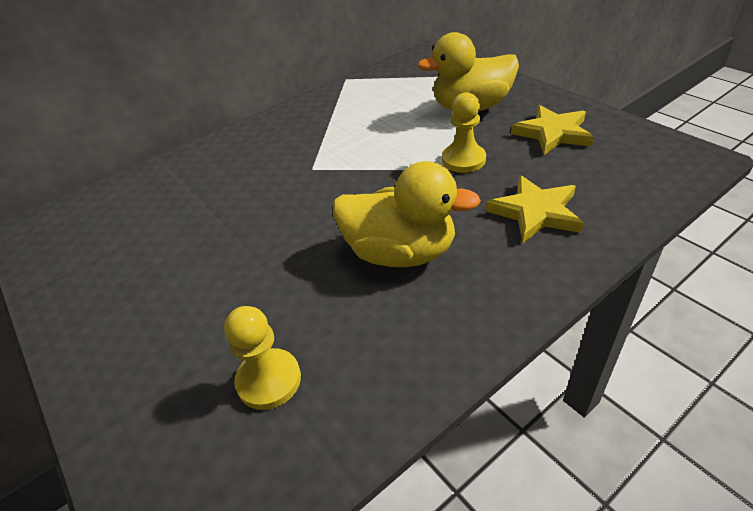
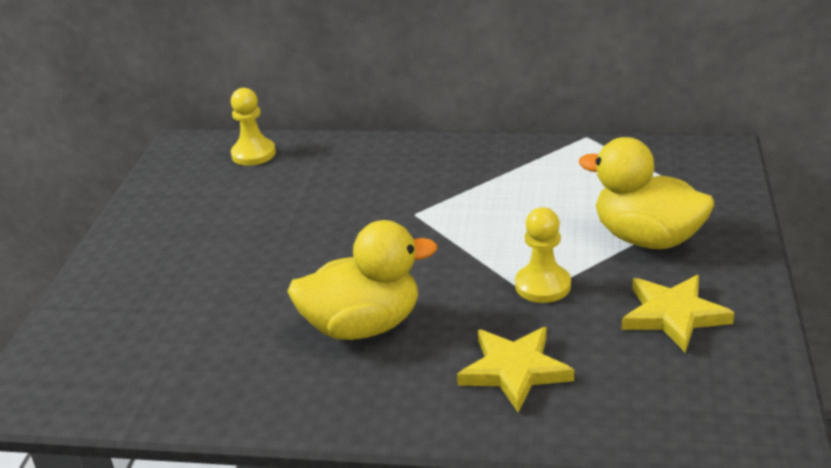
camera: 45 degrees right, 10 degrees down
yellow pawn [224,306,301,410] -> yellow pawn moved to [231,88,276,166]
yellow duck [333,161,481,267] -> yellow duck turned 75 degrees counterclockwise [287,220,437,340]

